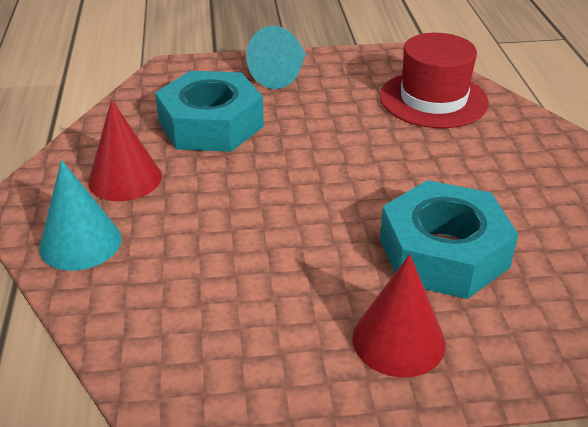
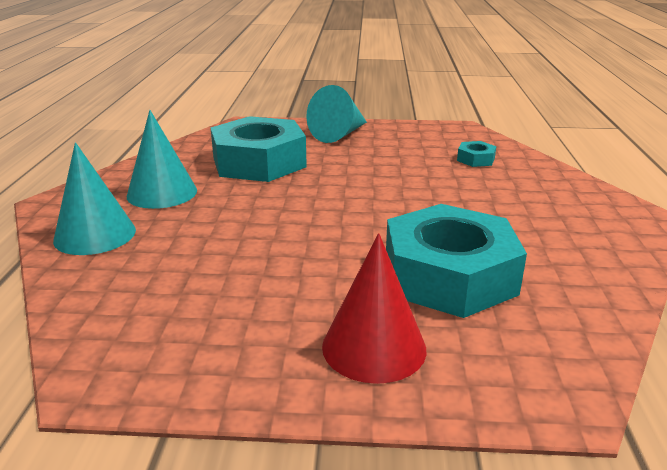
camera: 10 degrees right, 10 degrees down
red cone [88,100,162,201] -> turquoise cone [127,110,197,209]
red hat [380,33,489,128] -> turquoise nut [457,141,496,167]

